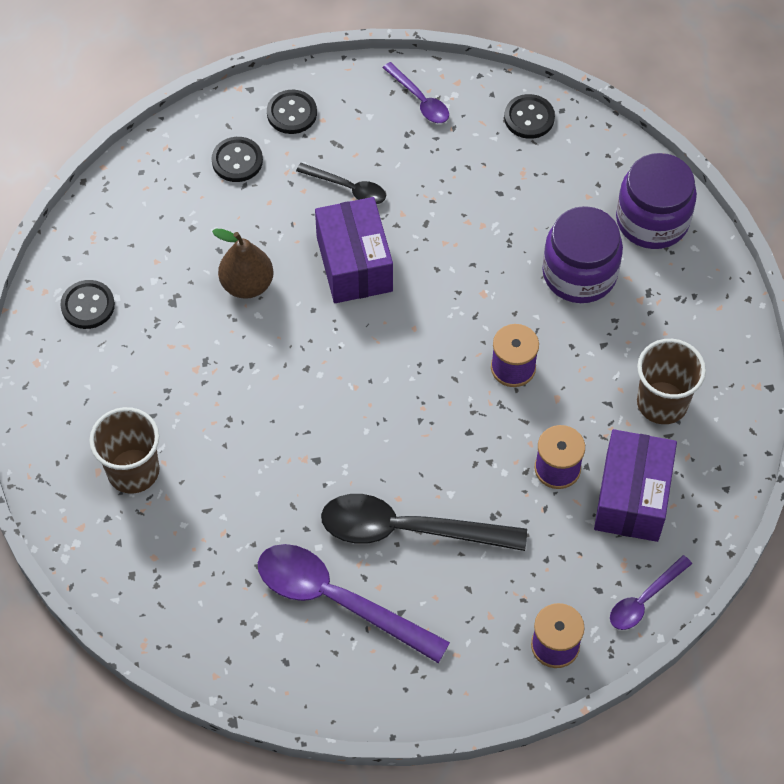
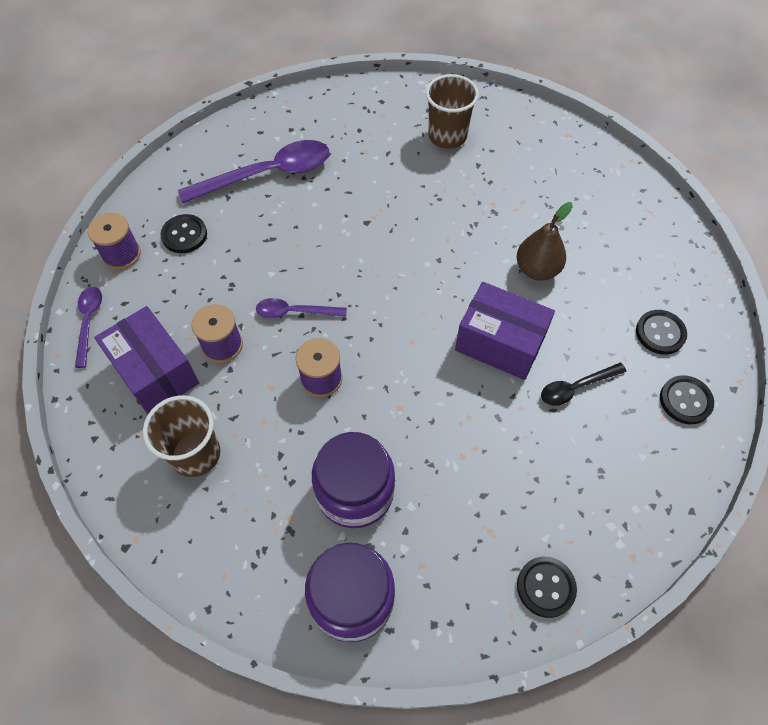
camera: 130 degrees right, 0 degrees up
black button [60,280,115,329] -> black button moved to [161,214,207,253]
black spoon [321,494,527,551] -> none
purple spoon [382,62,449,123] -> purple spoon moved to [256,298,347,318]

